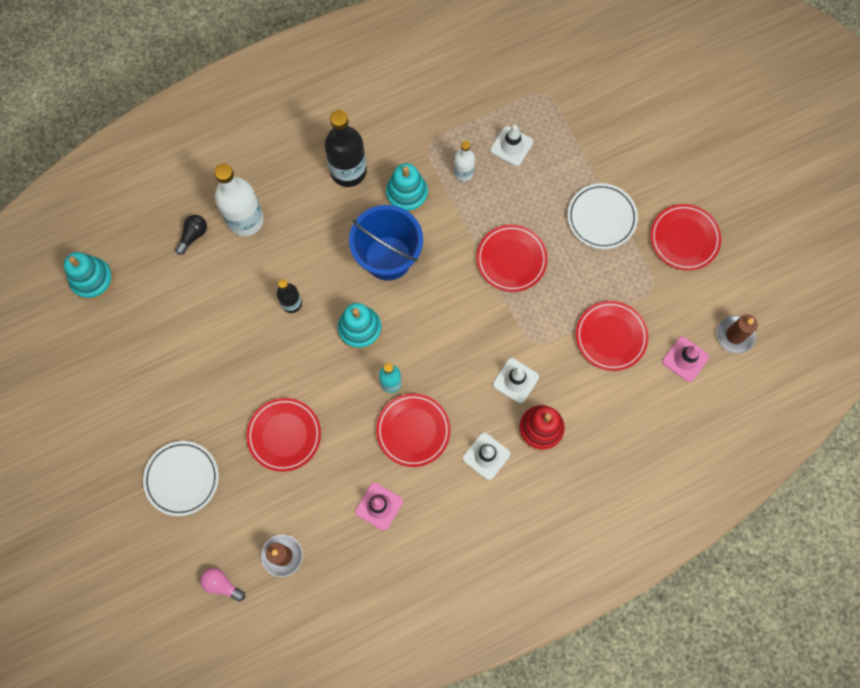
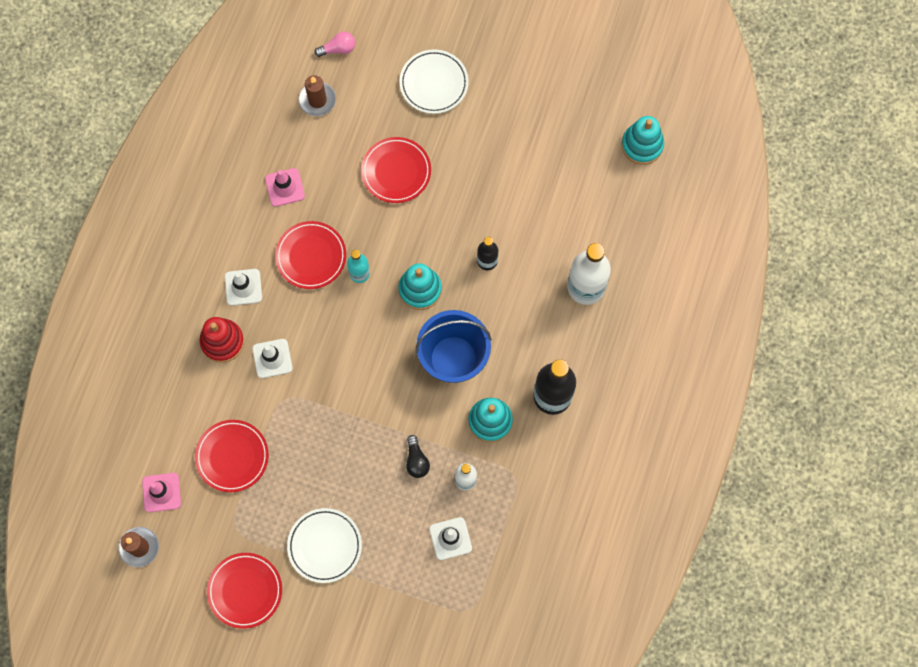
camera: 135 degrees right, 0 degrees up
black light bulb [175,215,207,255] -> black light bulb moved to [406,435,430,478]
red plate [477,225,548,292] -> none

